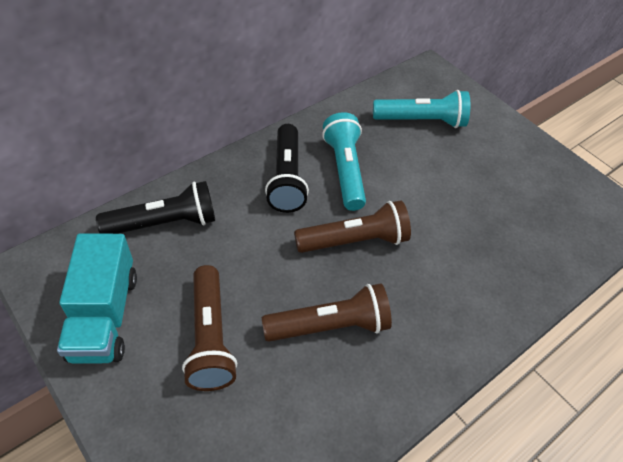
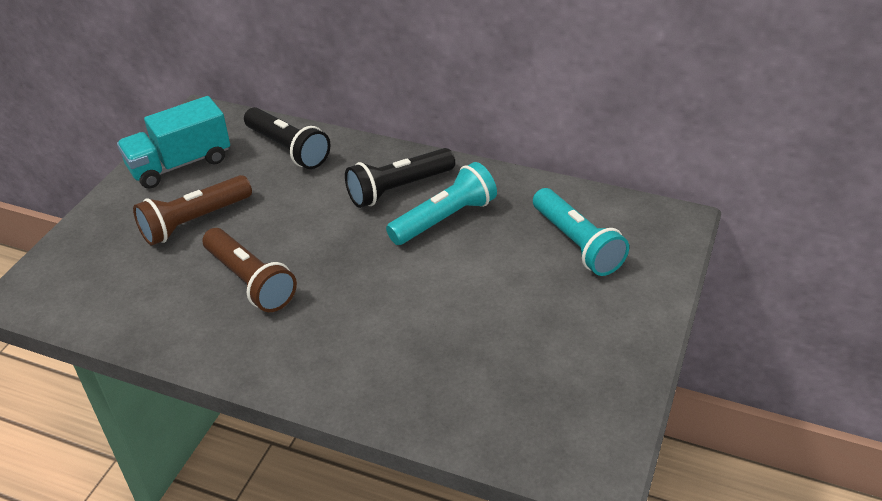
camera: 65 degrees right, 10 degrees down
brown flashlight [294,200,411,253] -> none

